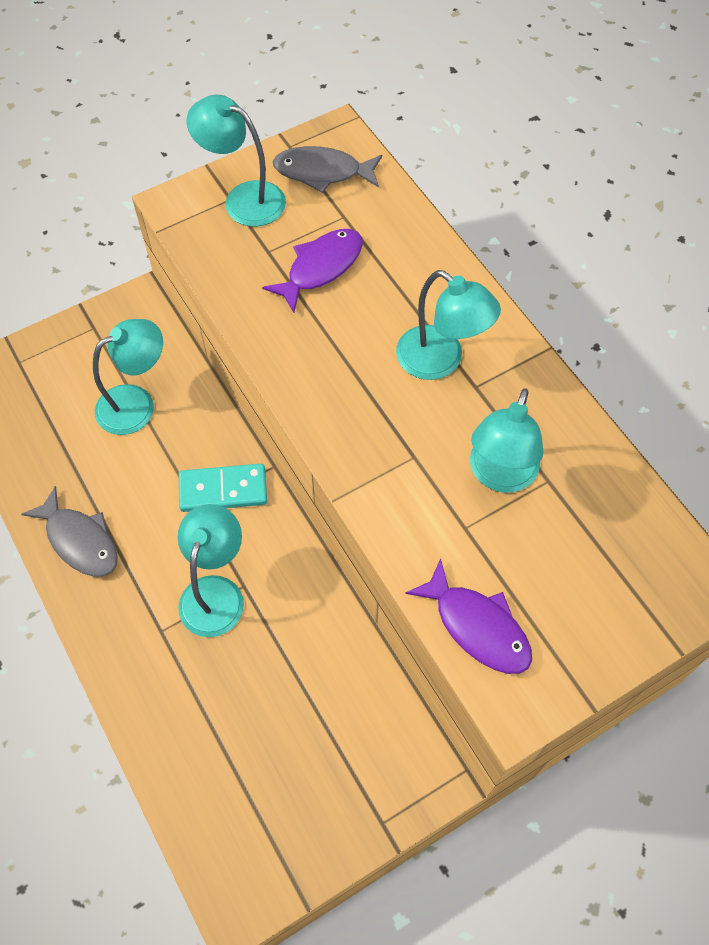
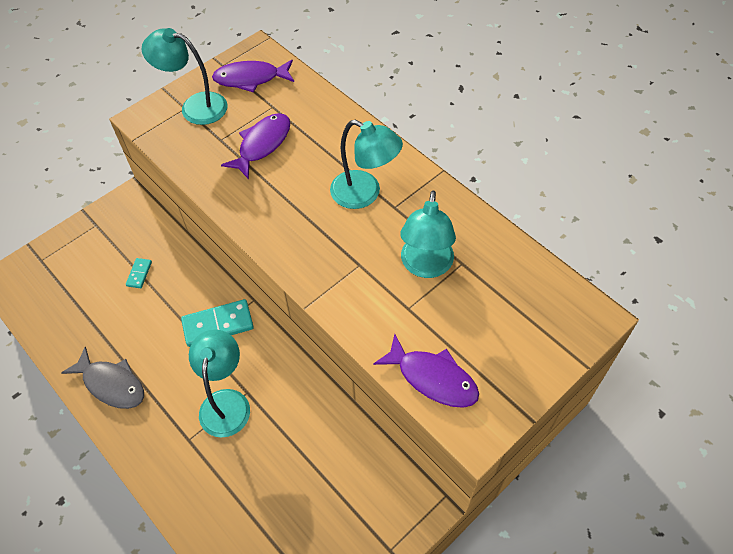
camera: 10 degrees left, 5 degrees down
turquoise lamp [93,319,163,435] -> turquoise domino [126,258,152,288]
grey fish [272,146,382,193] -> purple fish [212,60,294,92]

